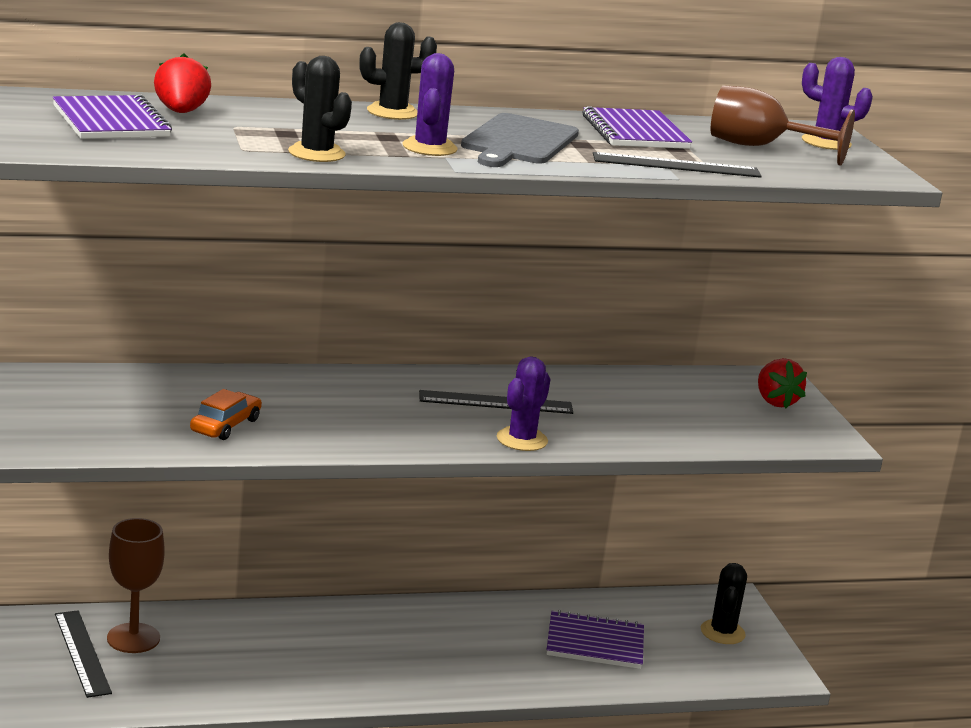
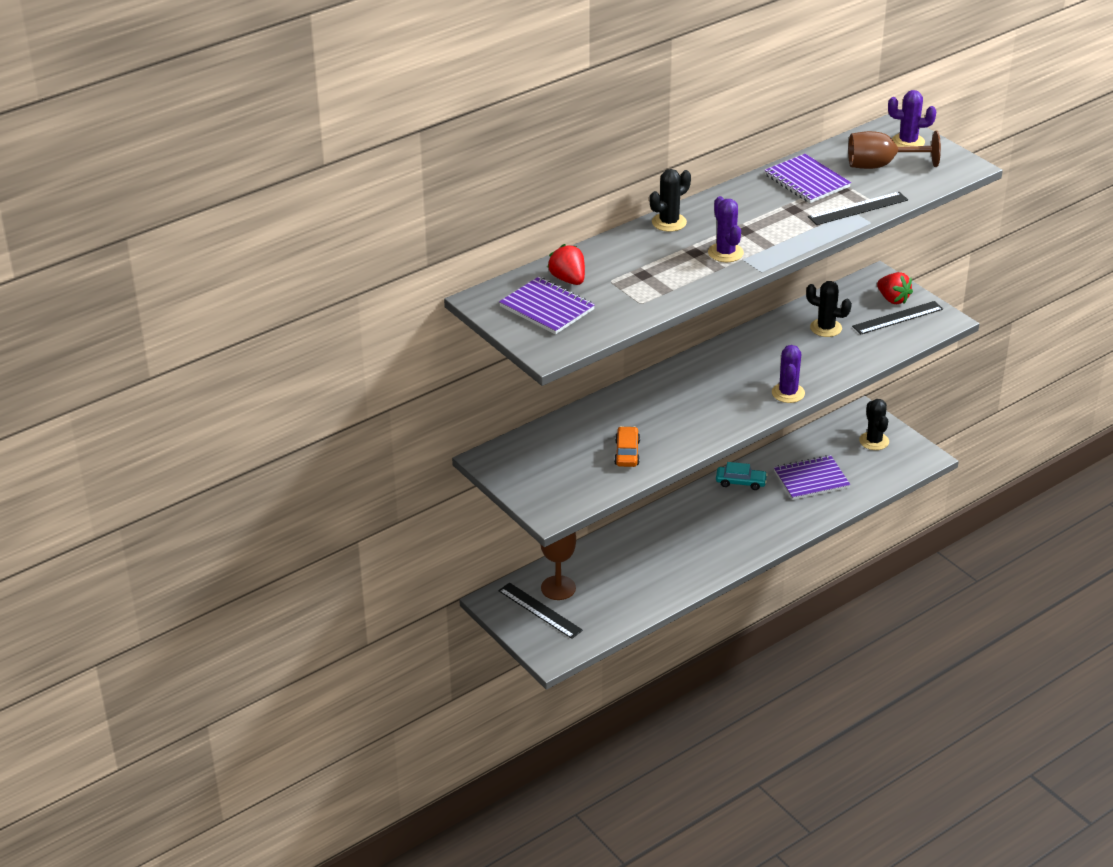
camera: 20 degrees left, 15 degrees up
black cactus [288,56,352,162] -> black cactus moved to [806,281,852,337]
black ruler [419,390,573,414] -> black ruler moved to [852,301,943,335]
grey cutting board [461,113,579,167] -> none
none -> turquoise car [716,462,768,490]

